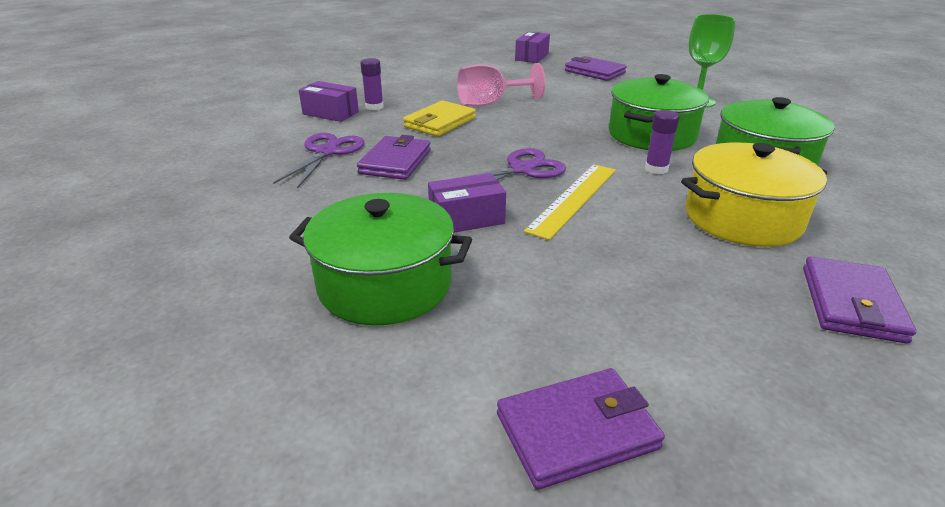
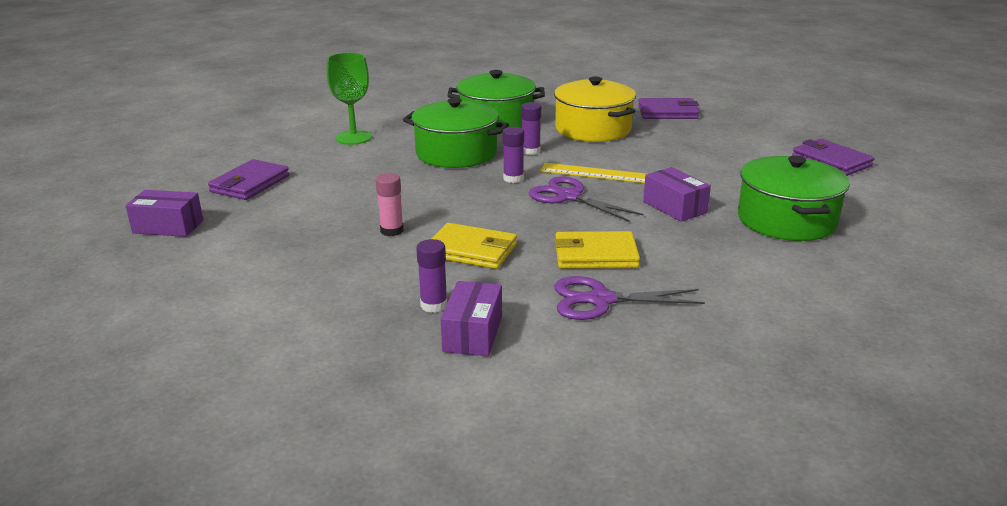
camera: 105 degrees left, 5 degrees down
purple wallet [357,135,431,180] -> yellow wallet [555,231,640,269]
pink goblet [457,63,545,106] -> pink glue stick [376,173,404,236]
none -> purple glue stick [503,127,524,183]

